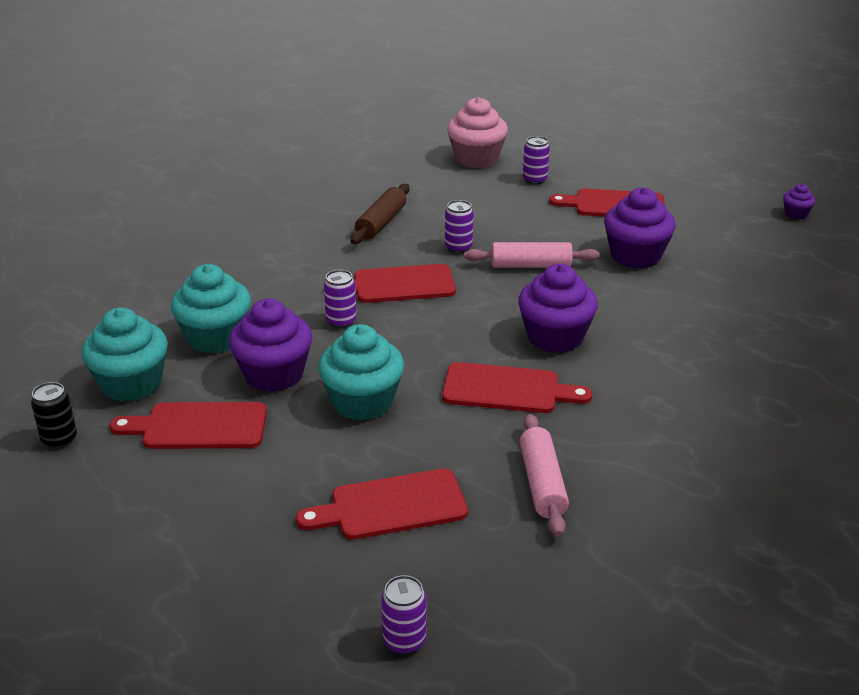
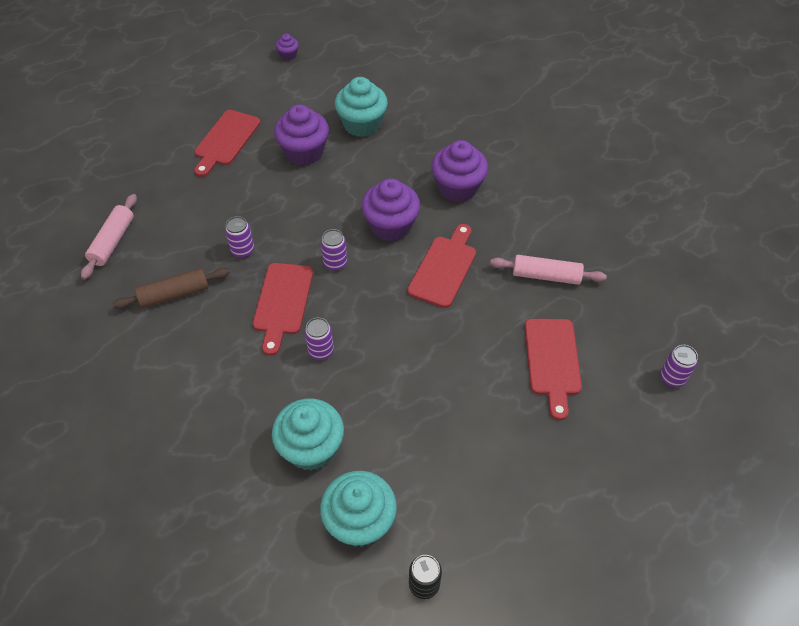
camera: 75 degrees left, 20 degrees up
red cutting board [110,402,267,449] -> none
purple cupcake [229,299,312,392] -> purple cupcake moved to [431,140,488,202]
turquoise cupcake [318,324,404,421] -> turquoise cupcake moved to [335,77,388,137]
brown rolling pin [350,184,409,244] -> brown rolling pin turned 60 degrees counterclockwise [112,268,230,309]
pink cupcake [447,97,508,168] -> none
pink rolling pin [464,242,600,268] -> pink rolling pin moved to [81,194,137,280]
purple can [523,136,550,185] -> purple can moved to [321,229,347,271]

